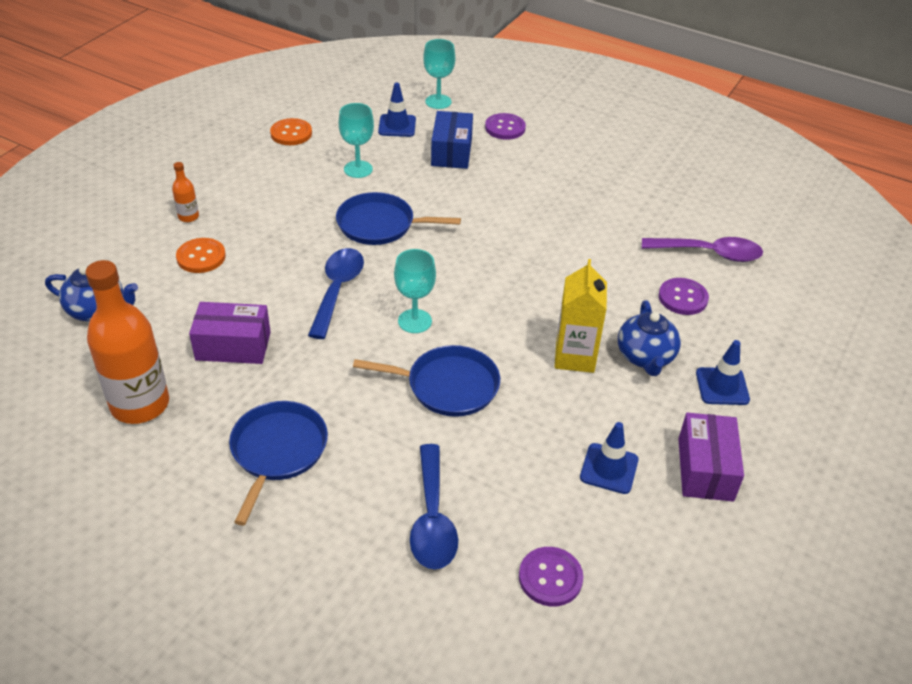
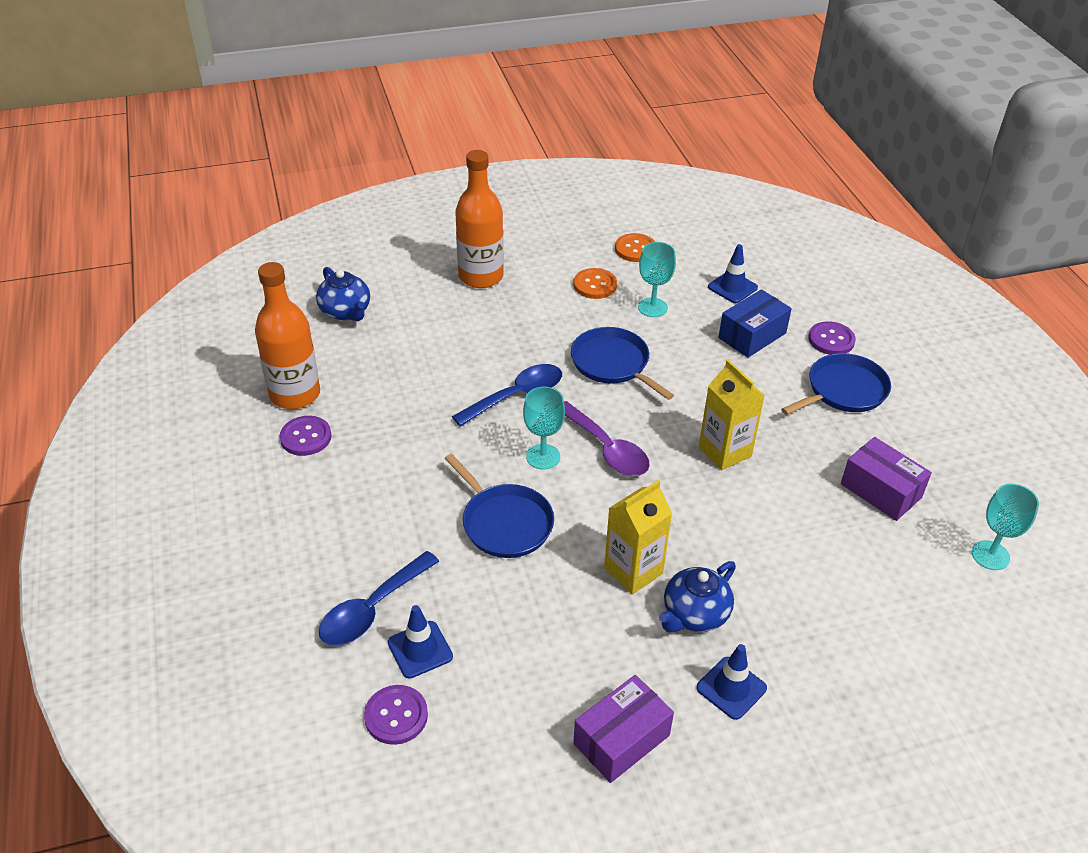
camera: 45 degrees right, 0 degrees up
orange bottle [172,162,199,222] -> orange bottle [455,150,504,288], size x2.32
orange button [176,238,226,273] -> orange button moved to [574,268,617,299]
purple box [189,302,271,364] -> purple box moved to [841,437,932,521]
blue pan [229,401,328,526] -> blue pan moved to [781,353,891,415]
turquoise goblet [423,39,455,109] -> turquoise goblet moved to [972,484,1039,570]
blue traffic cone [580,422,639,494] -> blue traffic cone moved to [388,605,453,679]
purple spoon [642,237,763,262] -> purple spoon moved to [564,401,650,476]
purple button [659,278,709,315] -> purple button moved to [280,416,332,456]
none -> yellow carton [699,359,764,470]

